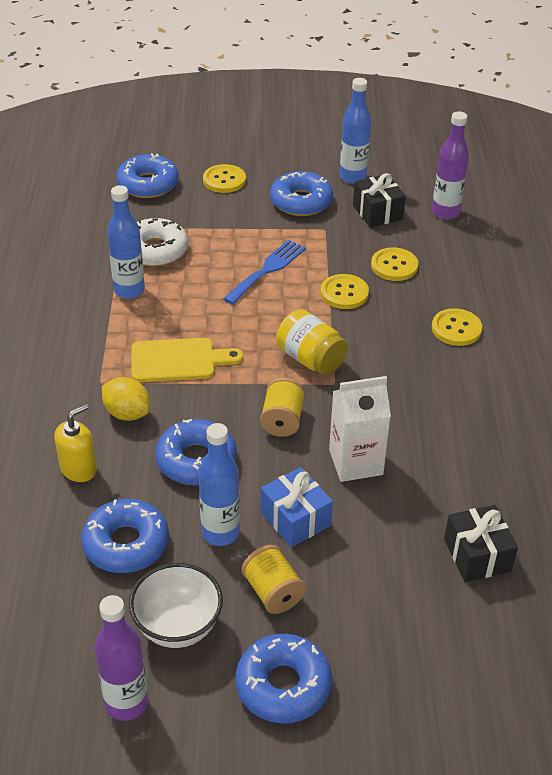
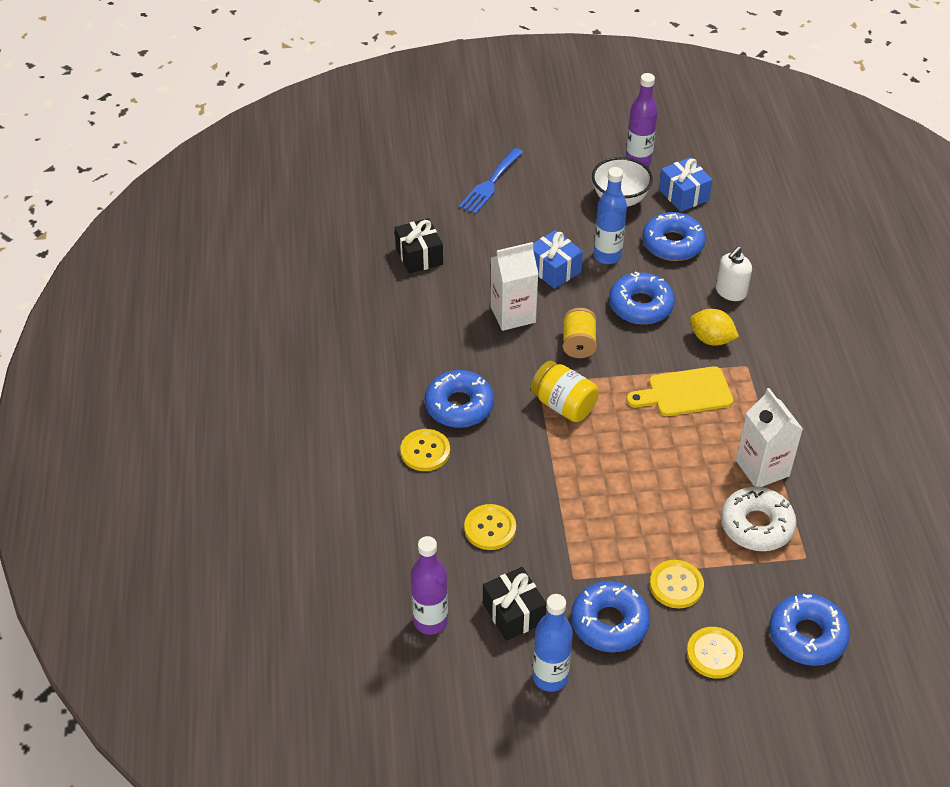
camera: 175 degrees right, 5 degrees up
yellow soap dispenser [55,404,97,482] -> white soap dispenser [716,246,752,301]
blue bottle [107,185,145,299] -> white carton [736,388,803,487]
blue fork [223,240,306,305] -> blue fork moved to [459,148,523,214]
blue donut [236,634,332,724] -> blue donut moved to [425,370,494,428]
yellow spool [242,545,306,614] -> none
yellow button [321,274,369,309] -> yellow button moved to [650,560,704,608]
none -> blue gift [659,157,713,212]

